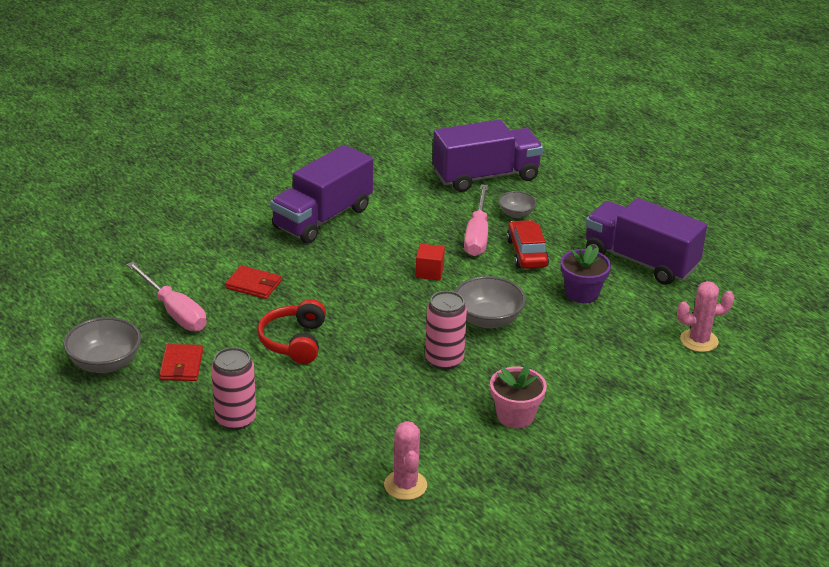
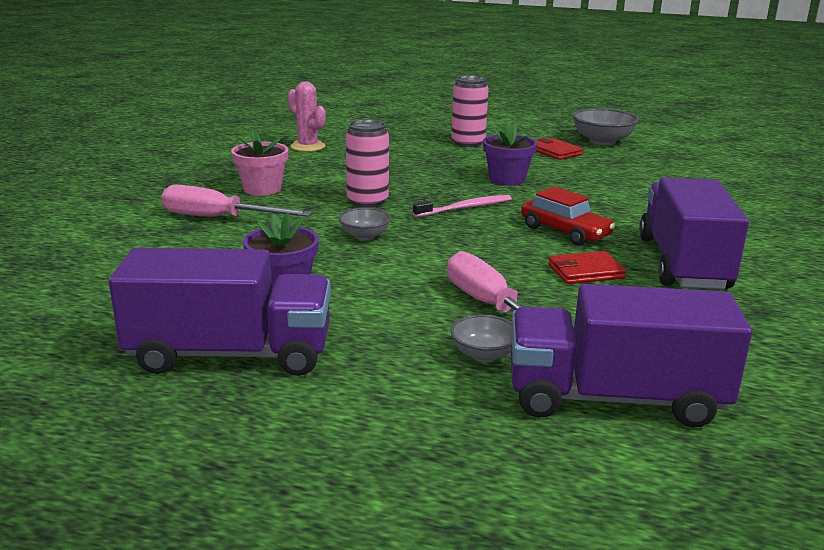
camera: 145 degrees right, 10 degrees down
pink screwdriver [127,262,207,331] -> pink screwdriver moved to [161,185,312,217]
red wallet [225,265,281,299] -> red wallet moved to [548,251,626,284]
red headphones [257,299,326,364] -> purple flower pot [483,121,537,186]
red cube [416,244,445,281] -> none
purple truck [433,119,543,192] -> purple truck turned 60 degrees clockwise [511,284,752,428]
grey bowl [454,276,526,329] -> grey bowl [339,208,391,240], size x0.59
red car [507,220,549,269] -> red car moved to [521,187,615,246]
pink cactus [677,281,735,352] -> none
none -> pink toothbrush [413,195,512,217]

